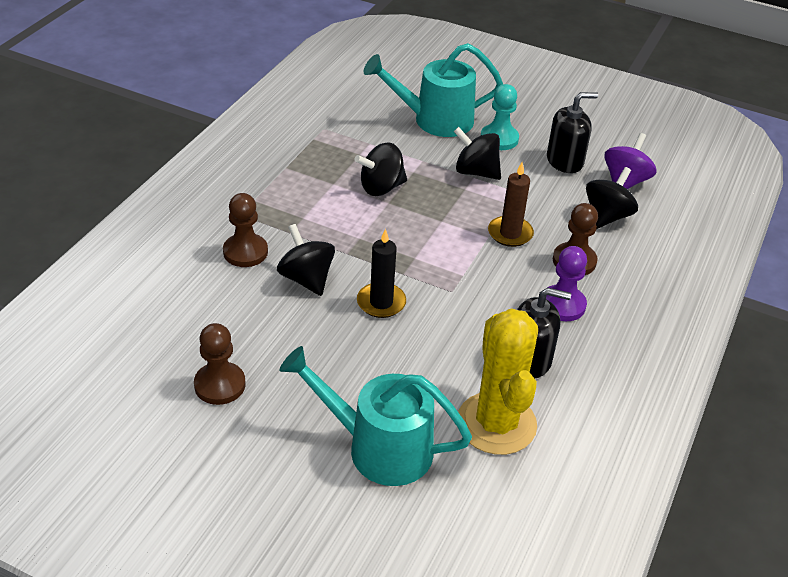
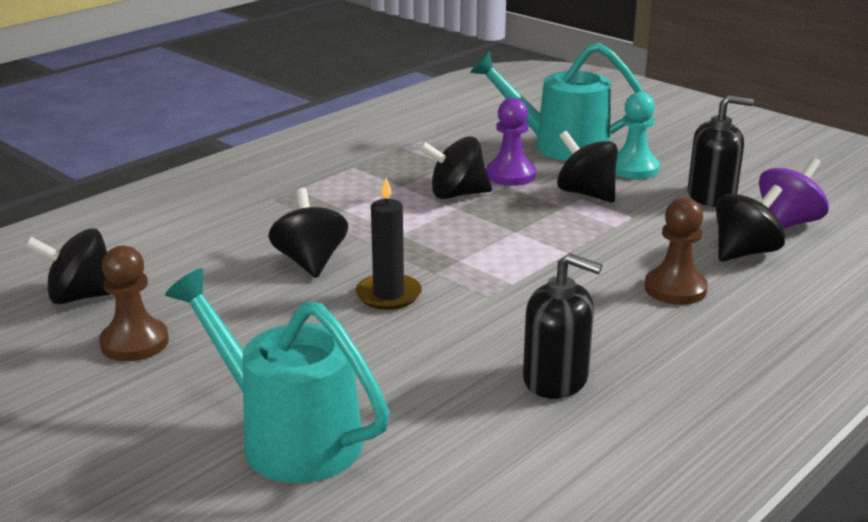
camera: 20 degrees right, 15 degrees down
brown pawn [223,193,268,267] -> none
yellow cactus [458,308,538,455] -> none
brown candle [488,163,534,247] -> none
purple pawn [546,246,587,321] -> purple pawn moved to [486,98,536,186]
none -> black spinning top [26,228,111,304]

